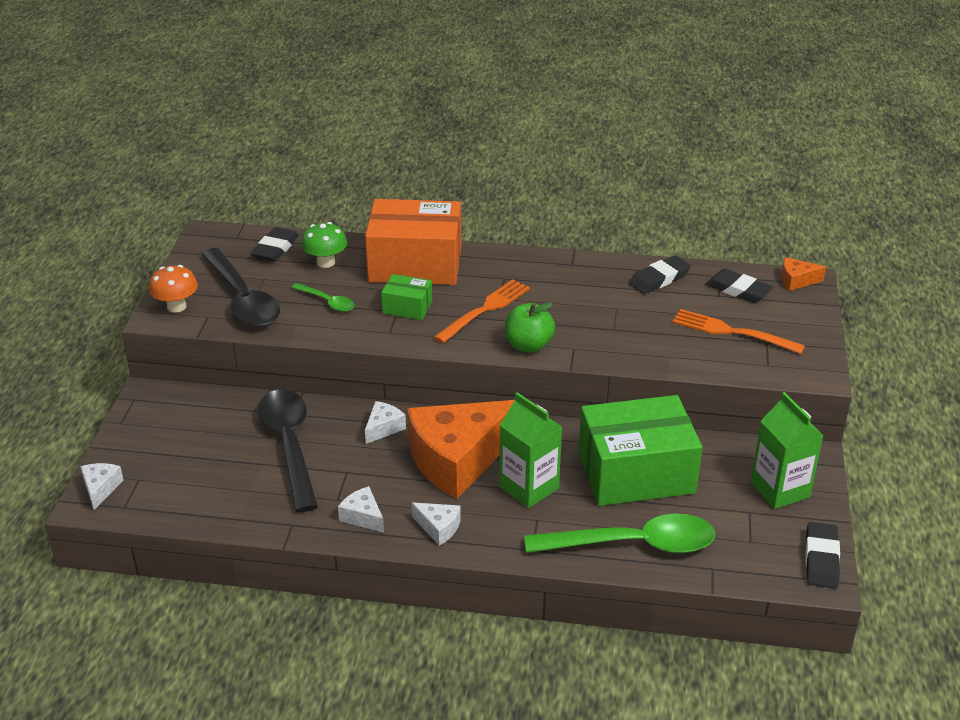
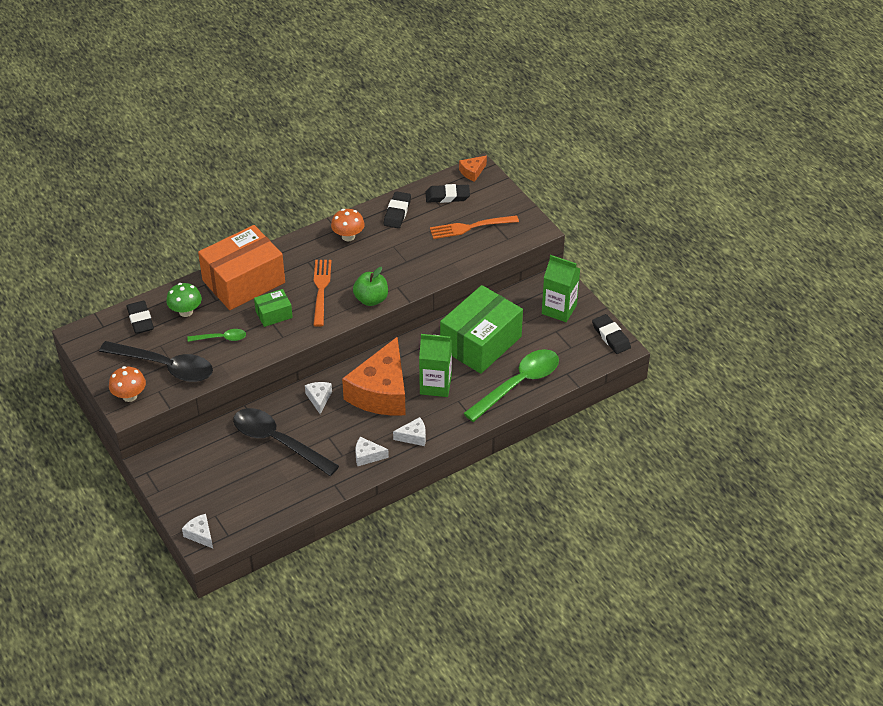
camera: 40 degrees left, 10 degrees up
none -> orange mushroom [331,209,365,241]

